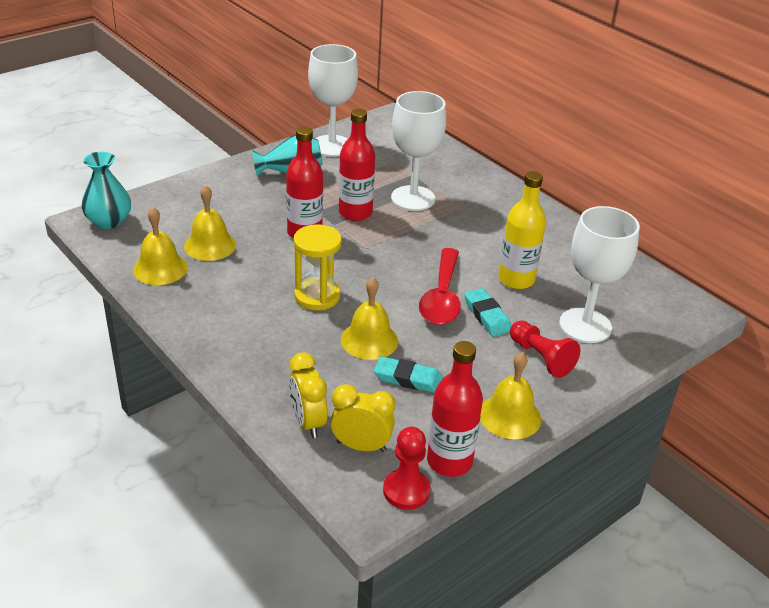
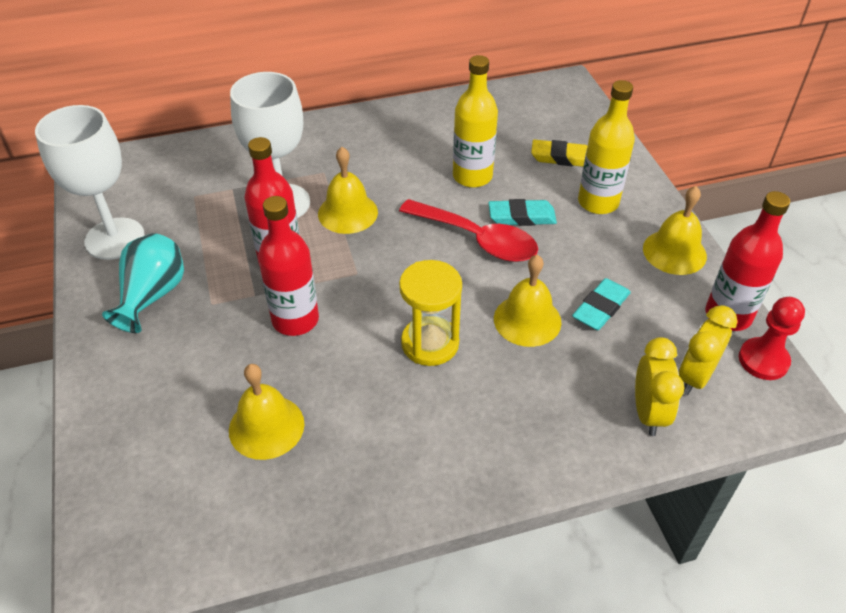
camera: 65 degrees left, 10 degrees up
turquoise vase [82,152,131,229] -> none
yellow bell [133,207,188,285] -> yellow bell moved to [318,147,378,234]
yellow clock [289,352,328,438] -> yellow clock turned 90 degrees counterclockwise [635,337,685,436]
red pawn [510,321,580,378] -> yellow bottle [578,80,635,214]
white goblet [559,206,640,343] -> yellow eraser [531,139,588,167]

